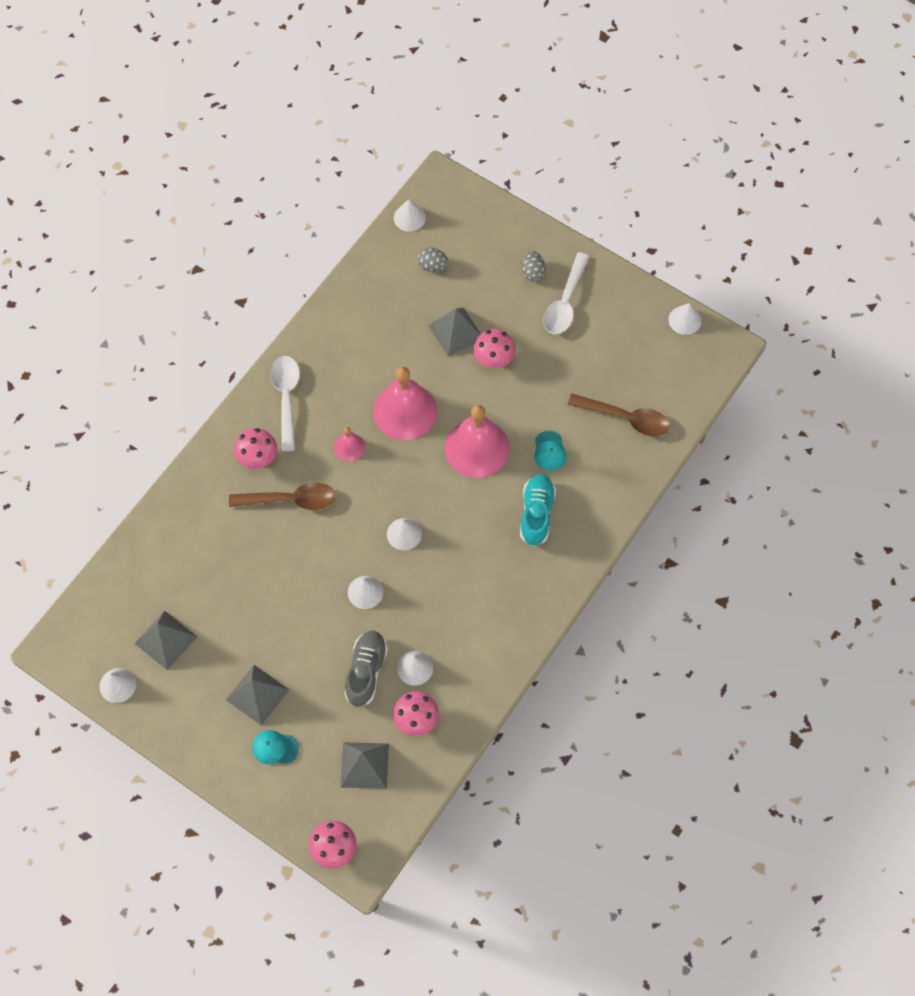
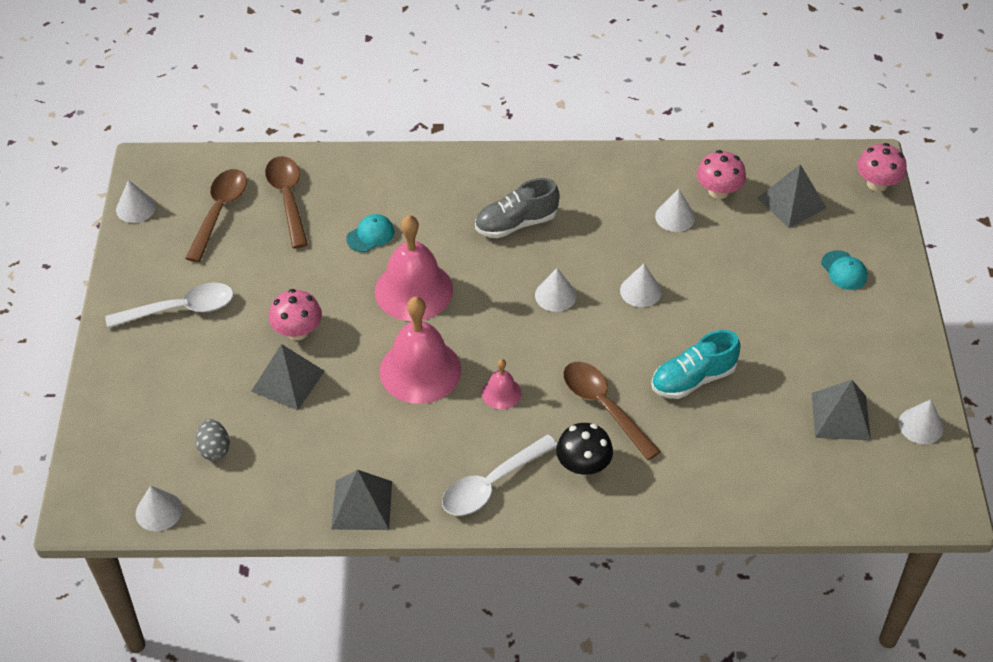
camera: 125 degrees left, 15 degrees down
grey pyramid [226,665,289,725] -> grey pyramid moved to [331,470,392,530]
pink mushroom [234,428,277,469] -> black mushroom [556,423,613,476]
grey shoe [344,631,388,707] -> grey shoe moved to [475,178,560,238]
turquoise shoe [520,474,556,546] -> turquoise shoe moved to [651,330,740,399]
grey egg [522,251,546,282] -> none
none -> brown spoon [185,169,247,262]

